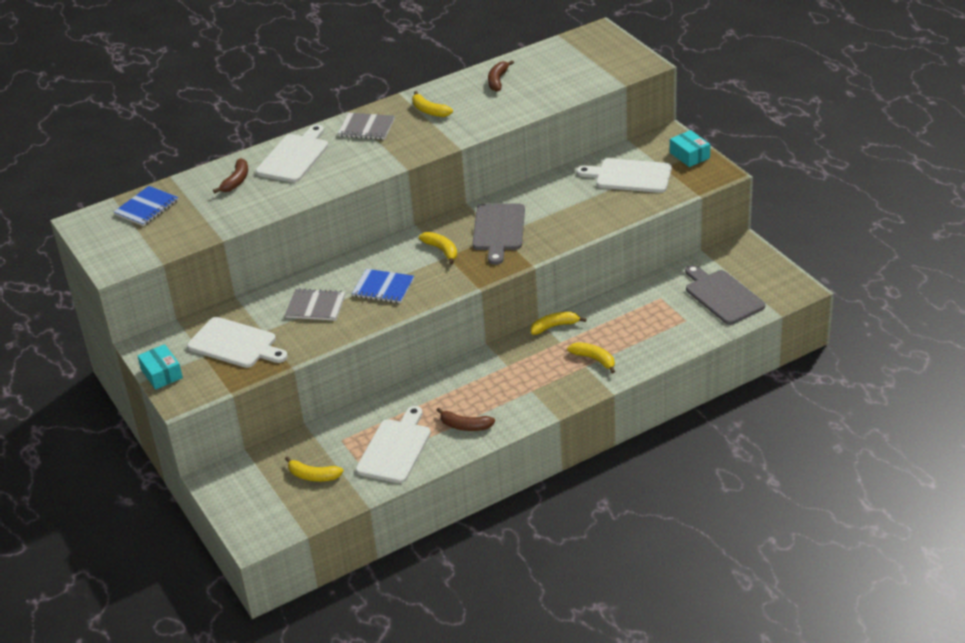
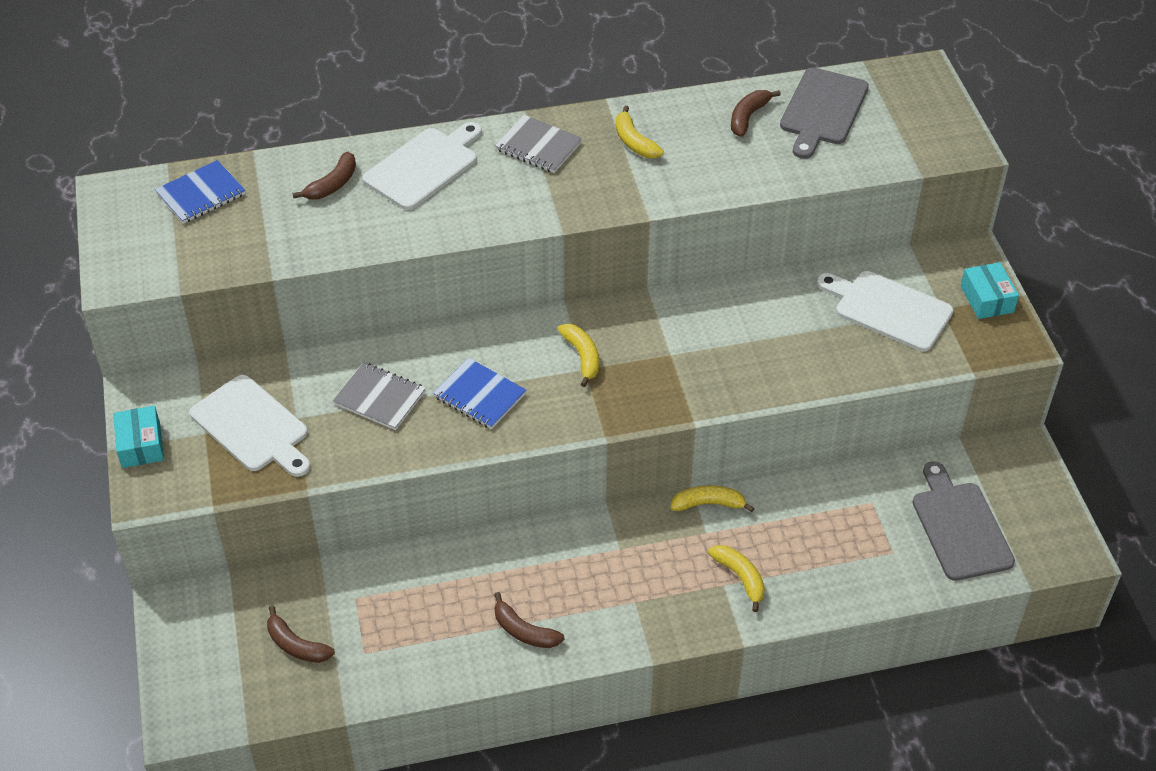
camera: 15 degrees right, 10 degrees up
yellow banana [285,456,343,481] -> brown banana [267,606,335,663]
white cutting board [356,406,431,483] -> none
grey cutting board [472,203,525,265] -> grey cutting board moved to [780,67,869,159]

